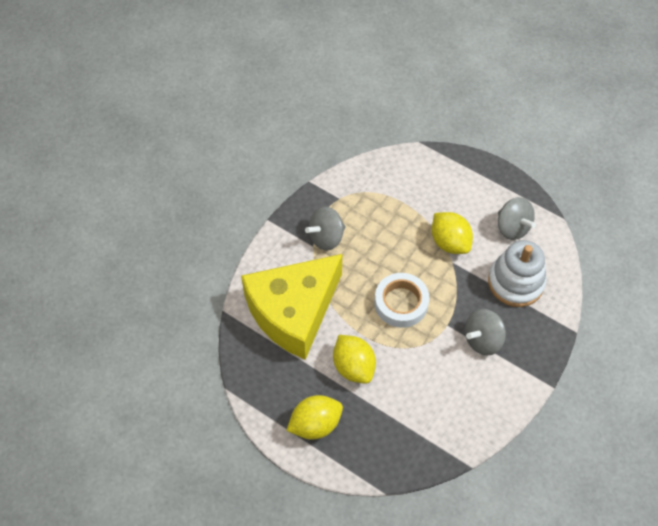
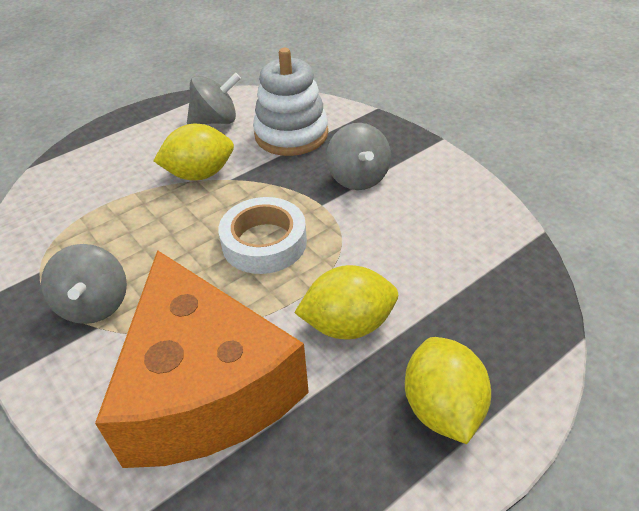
camera: 70 degrees left, 15 degrees down
yellow cheese [241,254,342,360] -> orange cheese [95,250,309,468]

